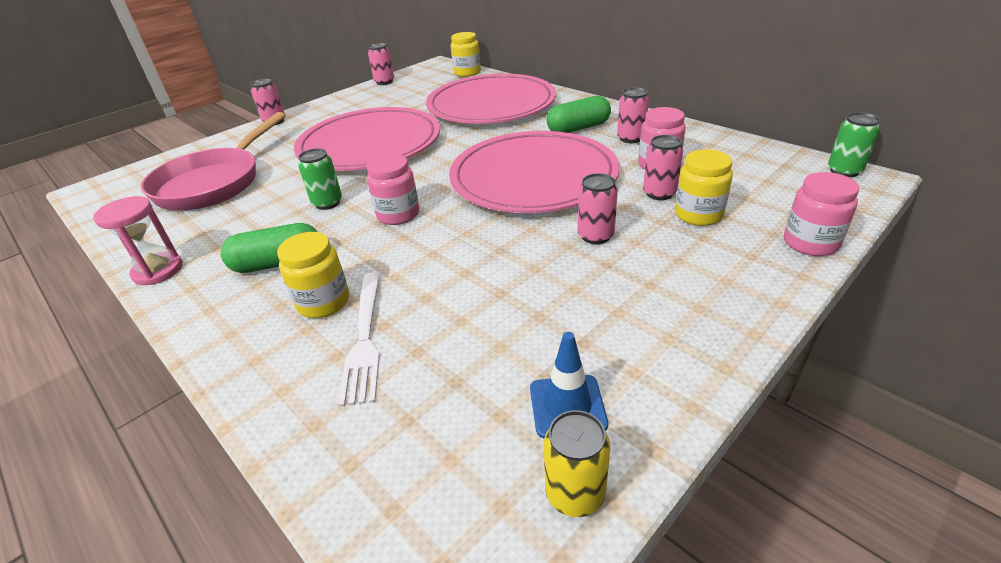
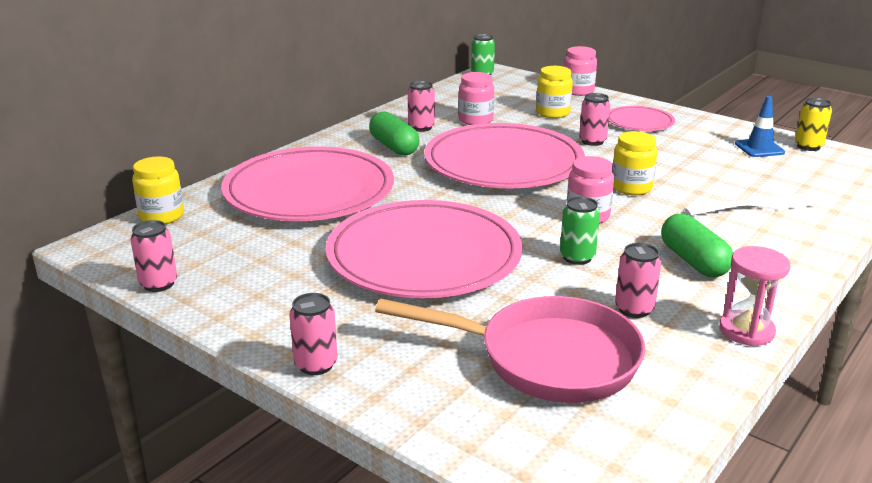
camera: 100 degrees left, 10 degrees down
yellow jar [277,232,349,318] -> yellow jar moved to [612,131,657,195]
pink can [643,135,683,200] -> pink can moved to [615,243,661,318]
none -> pink plate [609,106,675,131]

